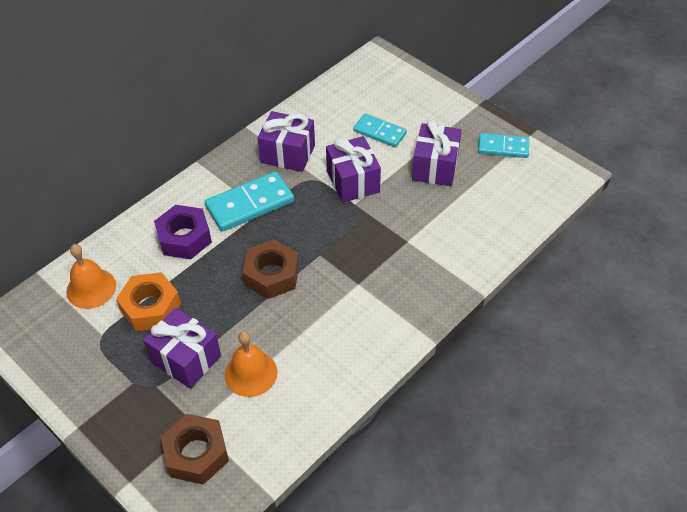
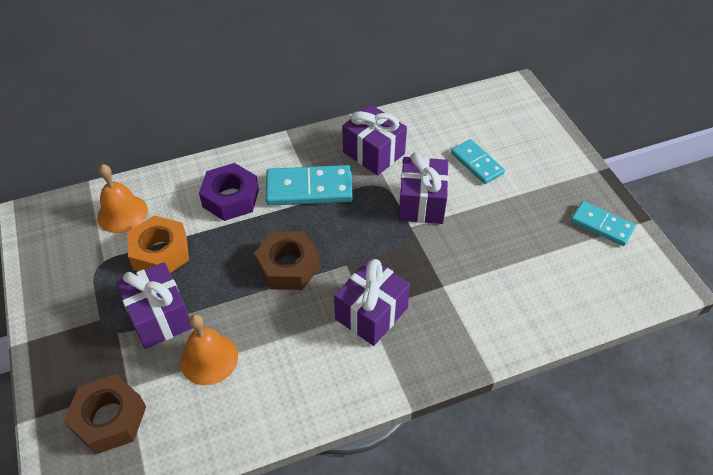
camera: 25 degrees right, 0 degrees up
purple gift [412,120,462,186] -> purple gift moved to [334,258,410,346]

